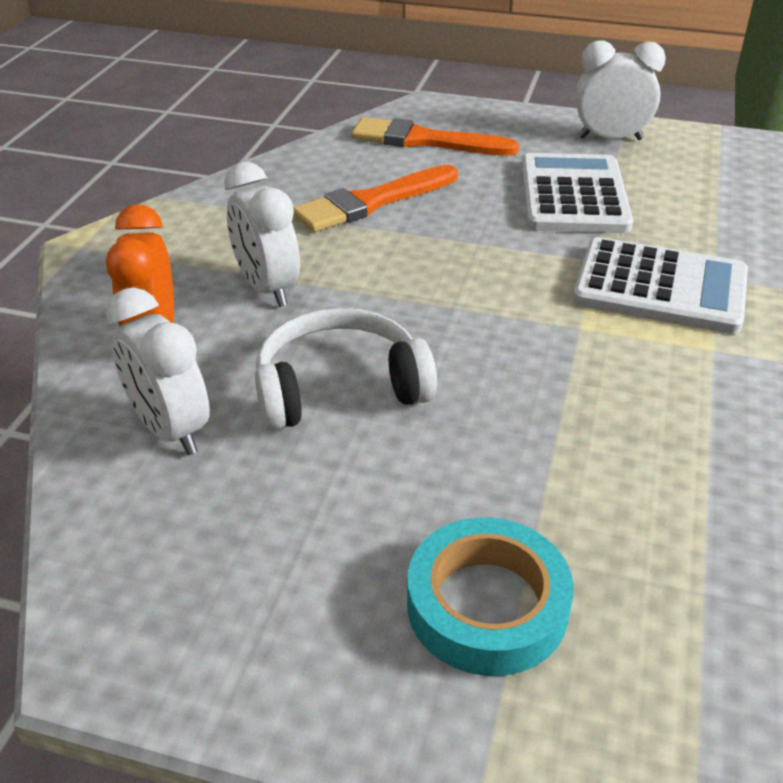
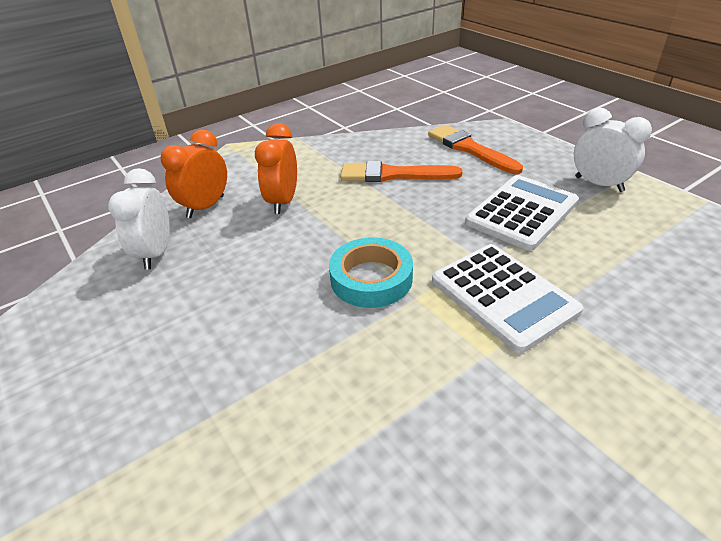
camera: 40 degrees right, 0 degrees up
white clock [224,162,300,307] -> orange clock [255,123,297,214]
white headphones [255,308,437,430] -> none
turquoise tape [407,517,574,676] -> turquoise tape moved to [329,238,413,308]

